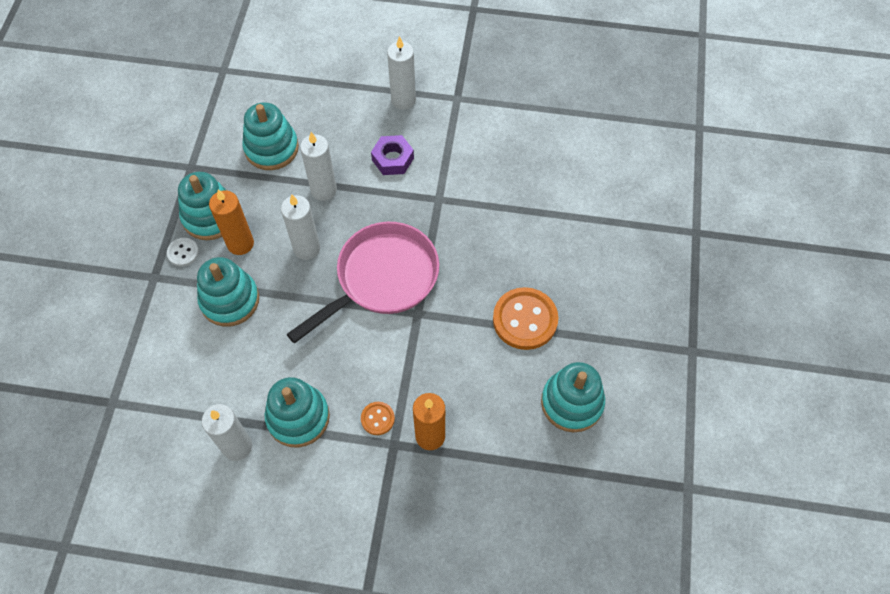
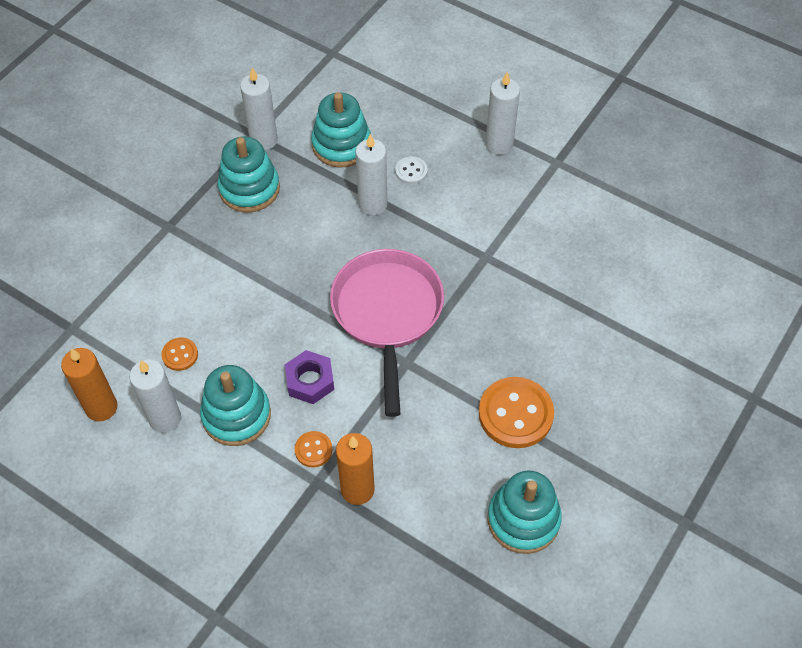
camera: 25 degrees right, 5 degrees down
white button [167,238,199,267] -> white button moved to [395,156,428,184]
turquoise stacking toy [197,257,259,327] -> none
orange candle [209,190,254,255] -> orange candle moved to [61,348,117,421]
white candle [281,195,320,260] -> white candle moved to [240,68,278,150]
pink pan [287,222,439,343] -> pink pan turned 75 degrees counterclockwise [330,249,444,417]
purple nut [371,135,414,175] -> purple nut moved to [285,350,334,404]
none -> orange button [161,337,198,371]

